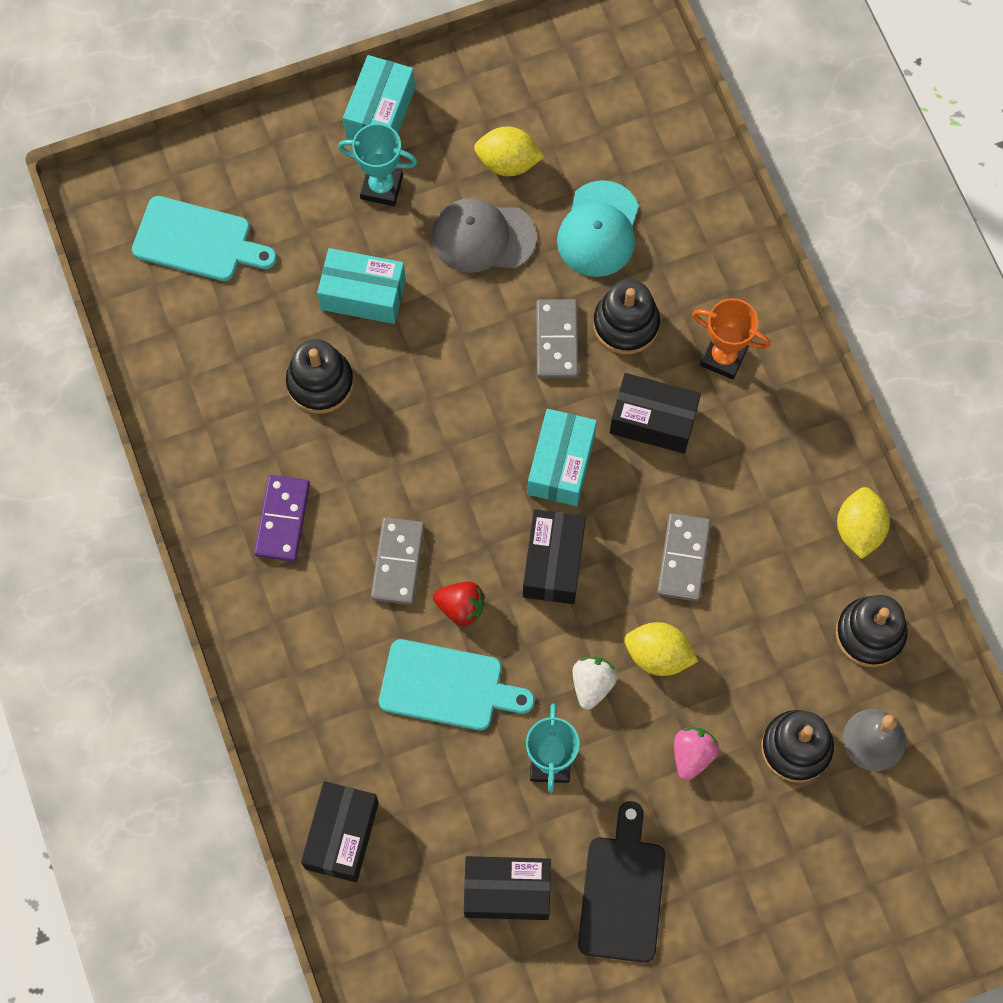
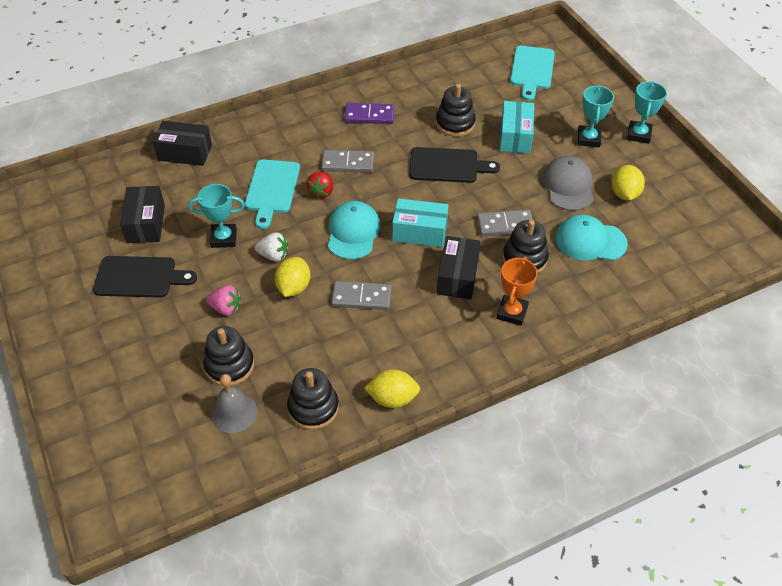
camera: 85 degrees right, 20 degrees down
turquoise box [343,55,415,140] -> turquoise trophy [627,81,667,144]
black box [523,509,586,604] -> turquoise cap [328,201,380,259]
none -> black cutting board [409,147,500,183]

